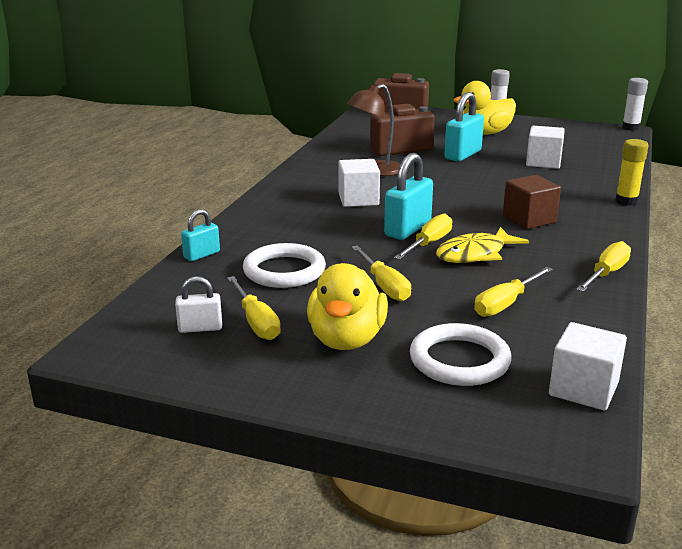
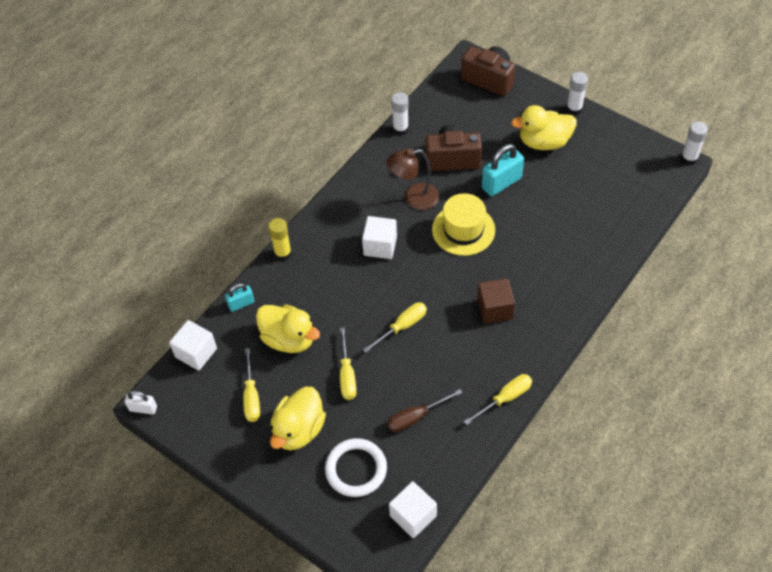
camera: 20 degrees right, 30 degrees up
white padlock [175,276,222,333] -> white padlock moved to [125,391,157,415]
white ring [243,243,326,288] -> yellow duck [256,304,320,353]
turquoise padlock [384,153,433,240] -> none
yellow fish [436,227,529,263] -> none
yellow screwdriver [474,267,553,317] -> brown screwdriver [387,389,462,432]
white cube [526,126,565,169] -> white cube moved to [169,320,217,371]
yellow glue stick [615,139,649,206] -> yellow glue stick moved to [268,218,292,261]
none -> white glue stick [391,92,409,136]
none -> yellow hat [432,193,495,256]

